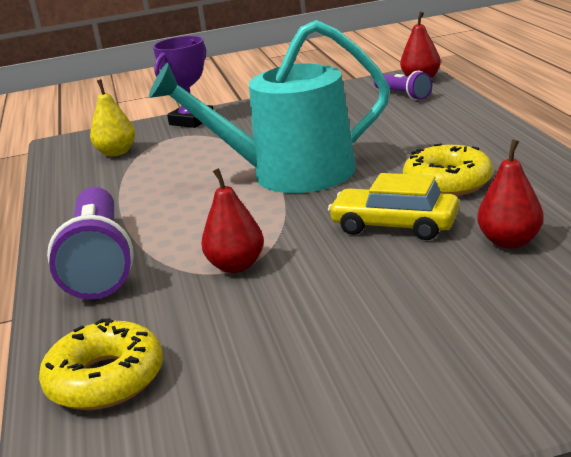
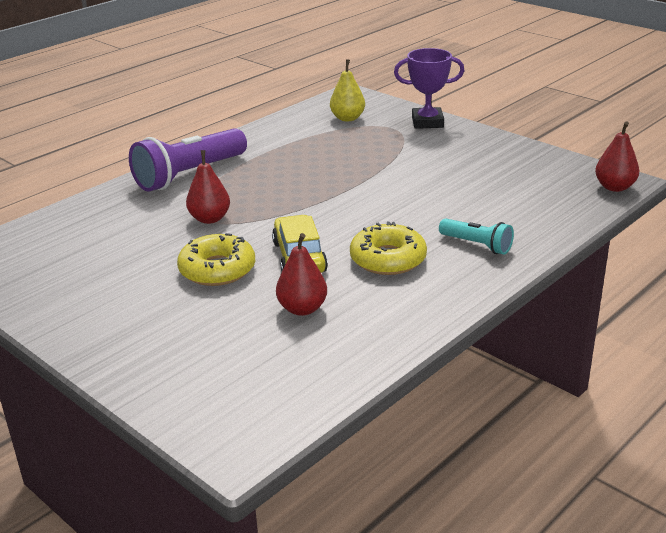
camera: 55 degrees right, 5 degrees up
yellow donut [39,318,163,410] -> yellow donut moved to [177,233,255,286]
turquoise watering can [149,20,390,193] -> none
purple flashlight [374,71,432,100] -> none
none -> turquoise flashlight [439,218,514,255]

